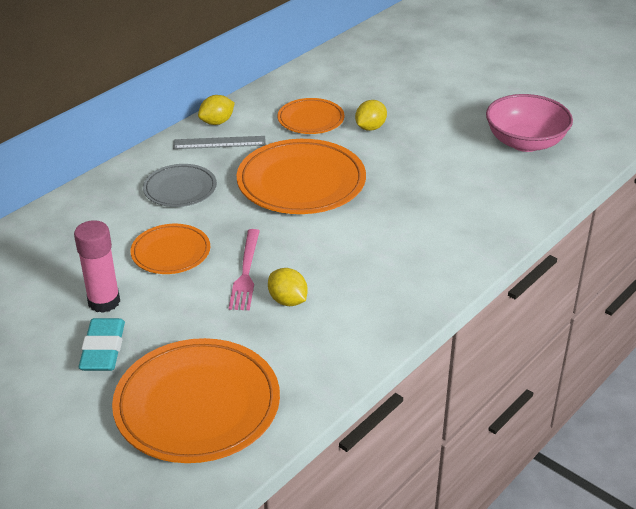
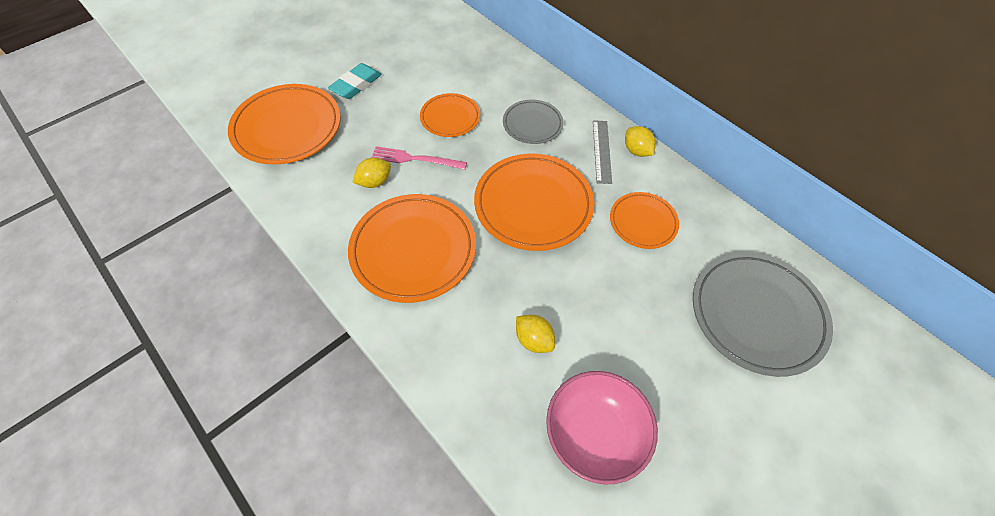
camera: 95 degrees right, 20 degrees up
pink glue stick [74,220,120,313] -> none
turquoise eraser [79,318,125,371] -> turquoise eraser turned 60 degrees counterclockwise [328,63,382,99]
yellow lemon [355,100,387,131] -> yellow lemon moved to [516,315,555,353]
none -> orange plate [348,194,476,303]
none -> grey plate [693,252,833,377]

